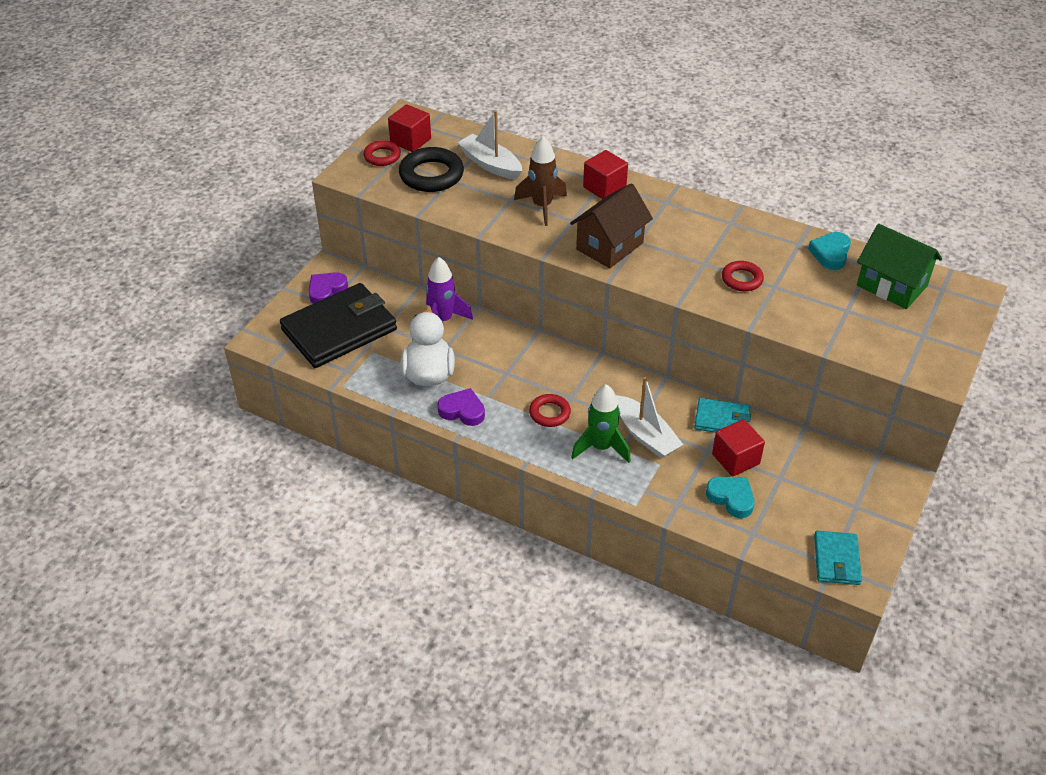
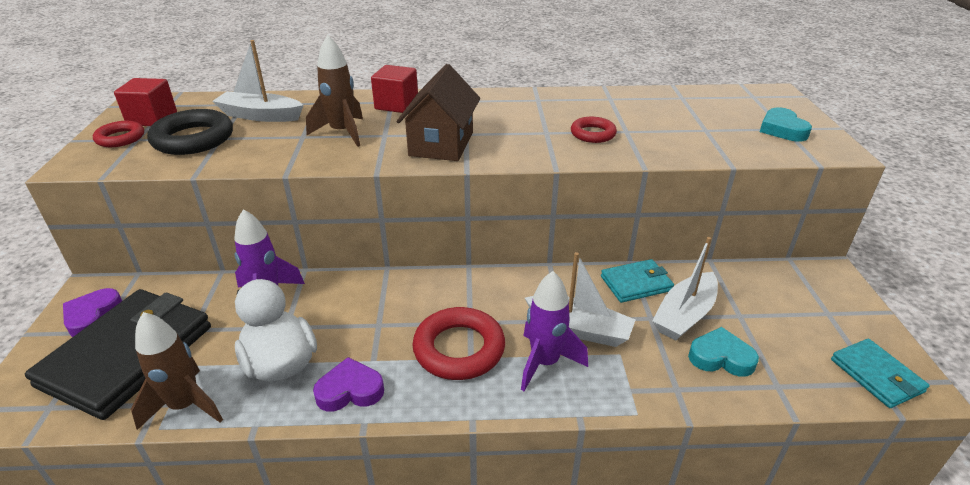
camera: 30 degrees left, 10 degrees down
red ring [529,394,571,427] -> red ring [413,307,505,380], size x1.71
green rocket [571,384,631,463] -> purple rocket [521,271,588,391]
red cube [712,419,765,477] -> white boat [652,237,718,340]
turquoise heart [808,232,851,270] -> turquoise heart moved to [760,107,812,142]
green house [857,224,942,309] -> none
none -> brown rocket [131,312,223,430]

